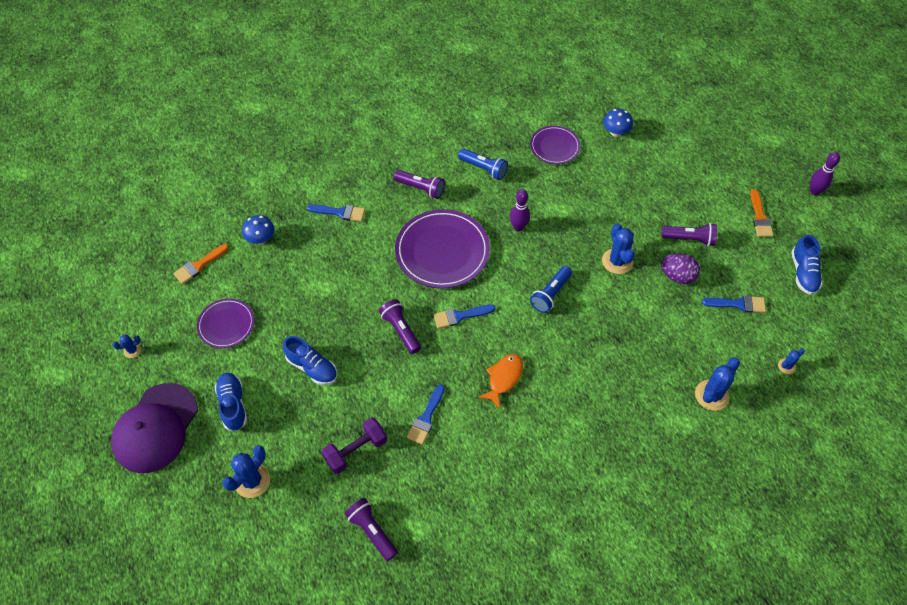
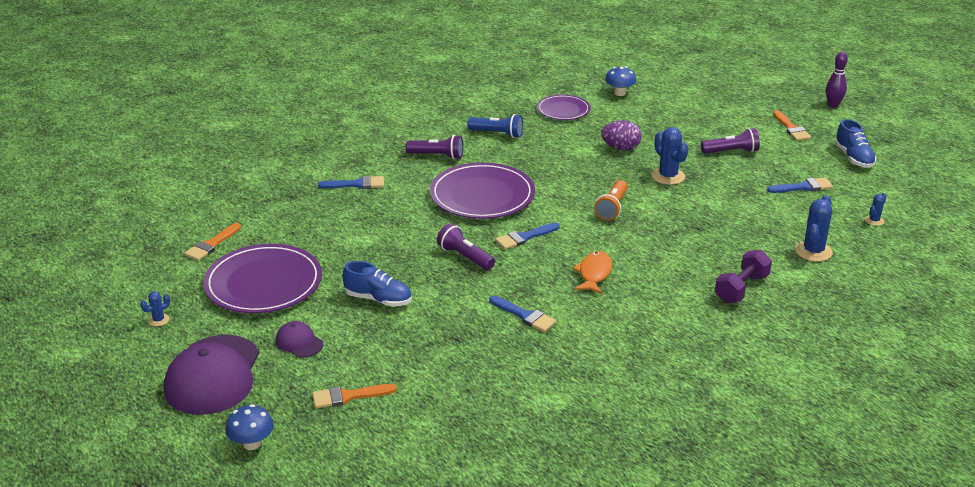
camera: 15 degrees left, 25 degrees down
purple plate [197,298,254,348] -> purple plate [203,244,322,313], size x1.75
blue shoe [215,373,247,431] -> purple cap [276,321,323,358]
blue cactus [222,445,270,498] -> orange brush [312,384,397,408]
blue mushroom [242,215,275,244] -> blue mushroom moved to [226,404,274,450]
purple dumbbell [322,418,387,474] -> purple dumbbell moved to [715,250,772,303]
purple flashlight [344,498,398,561] -> none
blue brush [406,384,444,445] -> blue brush turned 60 degrees counterclockwise [489,295,556,332]
purple bowling pin [510,189,530,232] -> none
blue flashlight [530,266,572,313] -> orange flashlight [594,180,628,221]
purple egg [661,254,700,284] -> purple egg moved to [601,120,642,151]

